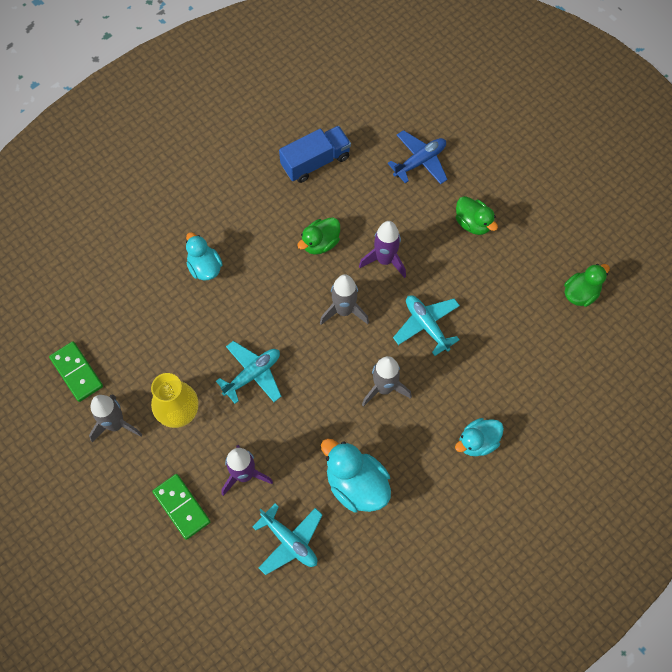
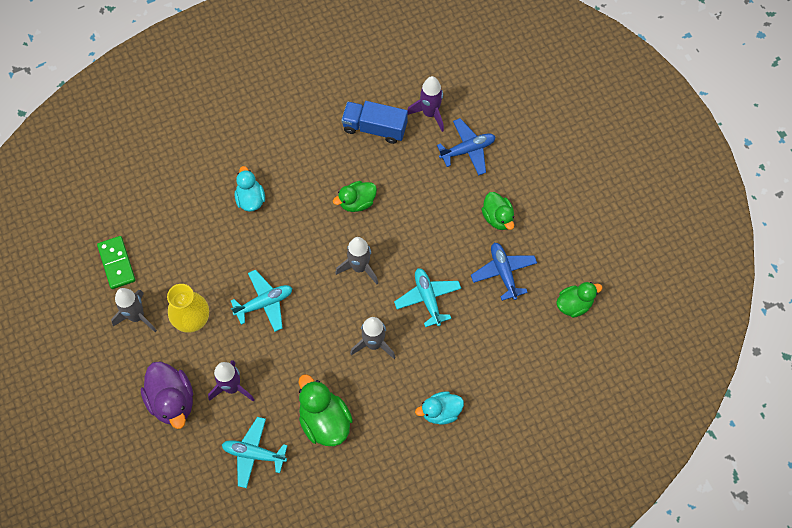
camera: 15 degrees right, 0 degrees up
green domino [152,474,210,540] -> purple duck [141,361,193,429]
turquoise plane [252,503,322,575] -> turquoise plane turned 135 degrees clockwise [222,417,288,488]
blue truck [279,126,351,183] -> blue truck turned 150 degrees counterclockwise [341,101,408,144]
turquoise duck [321,438,391,512] -> green duck [298,374,353,446]
purple rocket [359,221,406,278] -> purple rocket moved to [407,76,444,132]
none -> blue plane [471,243,537,301]

